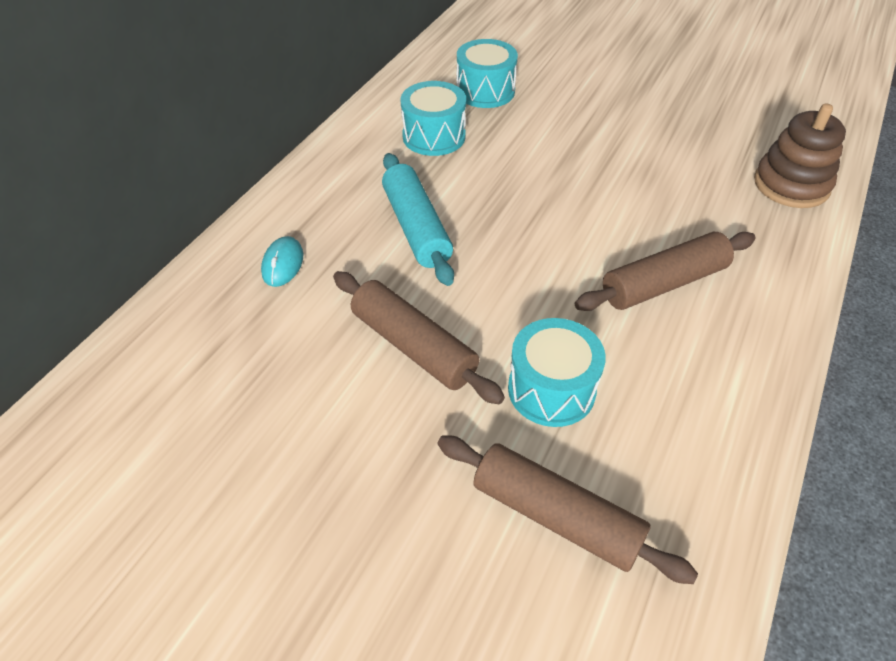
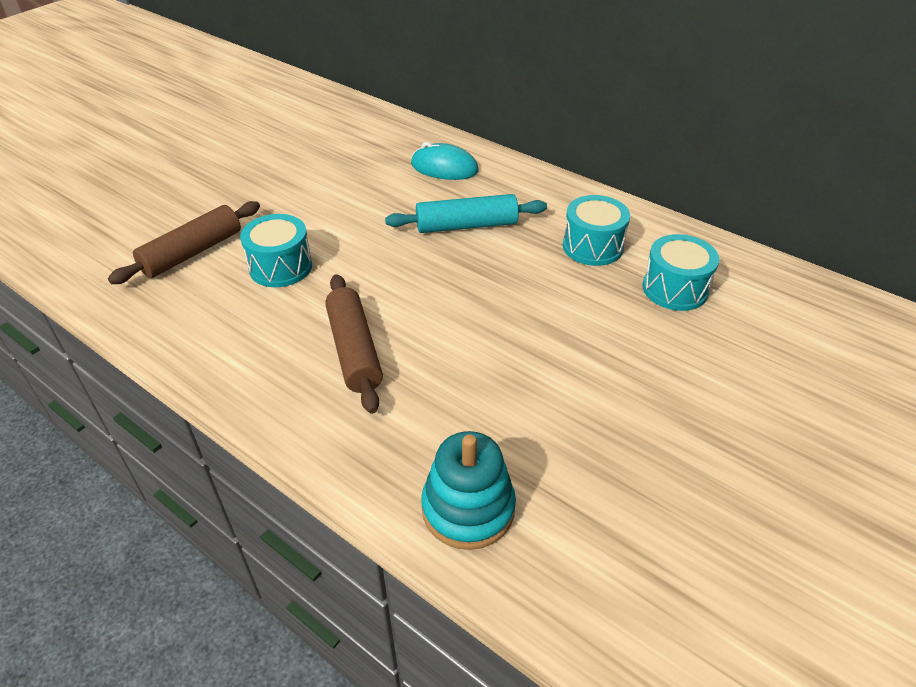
camera: 100 degrees right, 5 degrees down
turquoise mouse [261,236,303,287] -> turquoise mouse [411,142,479,180], size x1.53
brown rolling pin [333,271,505,404] -> none
brown stacking toy [754,103,846,208] -> turquoise stacking toy [421,431,516,550]

